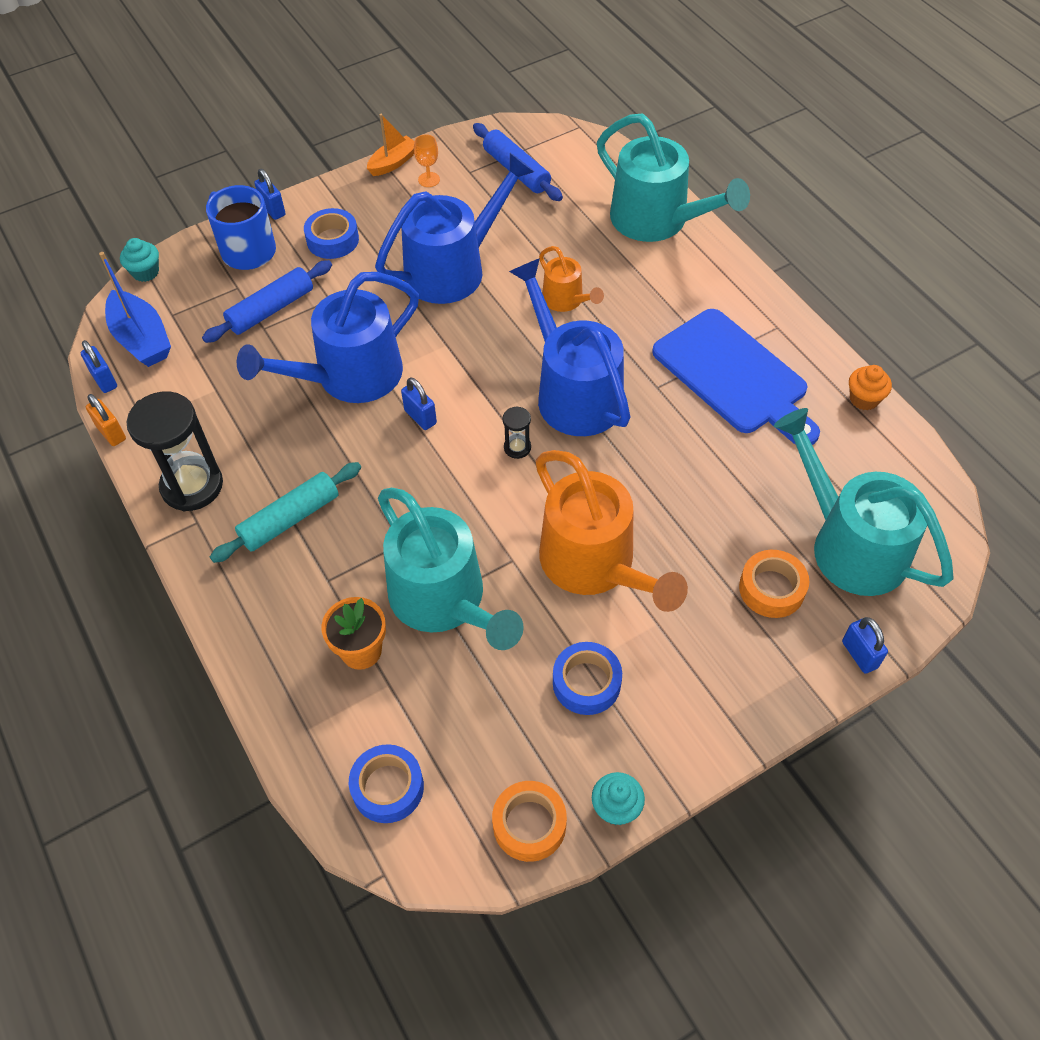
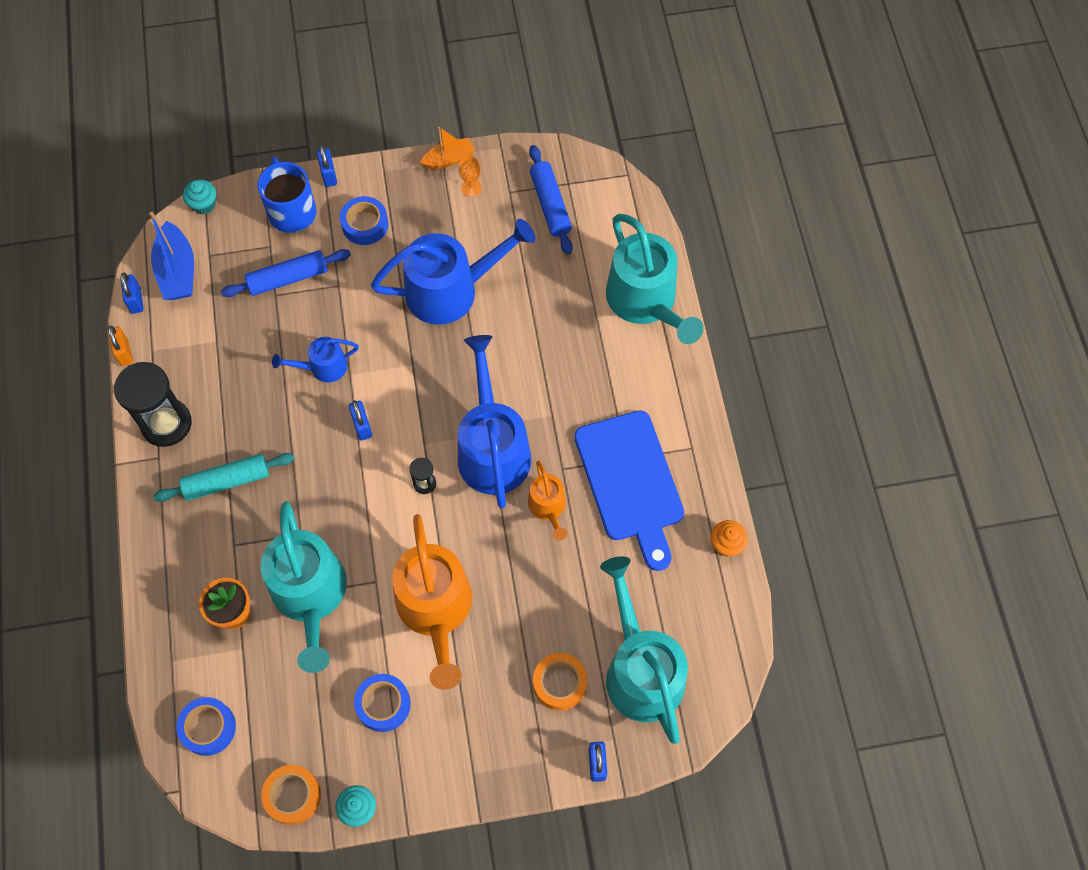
camera: 20 degrees right, 10 degrees up
blue watering can [237,272,419,403] -> blue watering can [272,337,359,383], size x0.51
orange watering can [539,246,604,312] -> orange watering can moved to [528,461,567,541]

